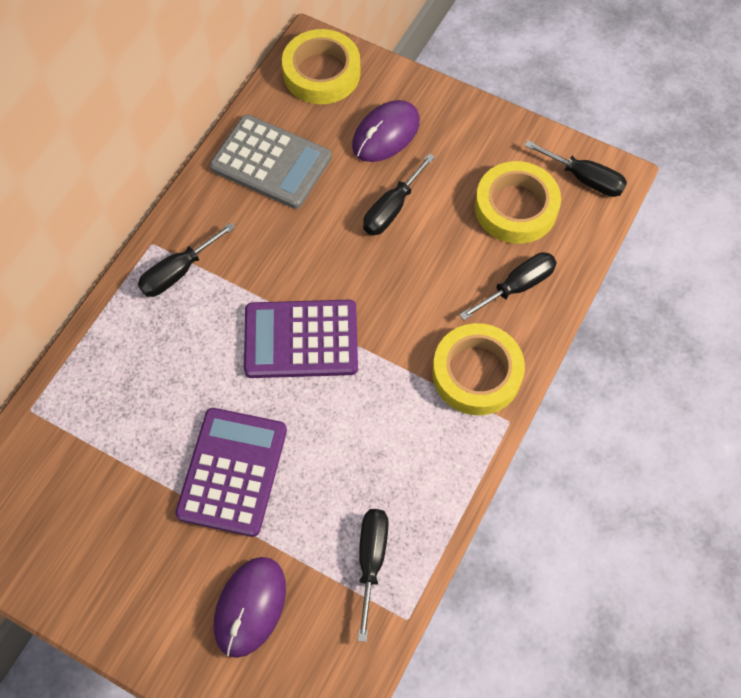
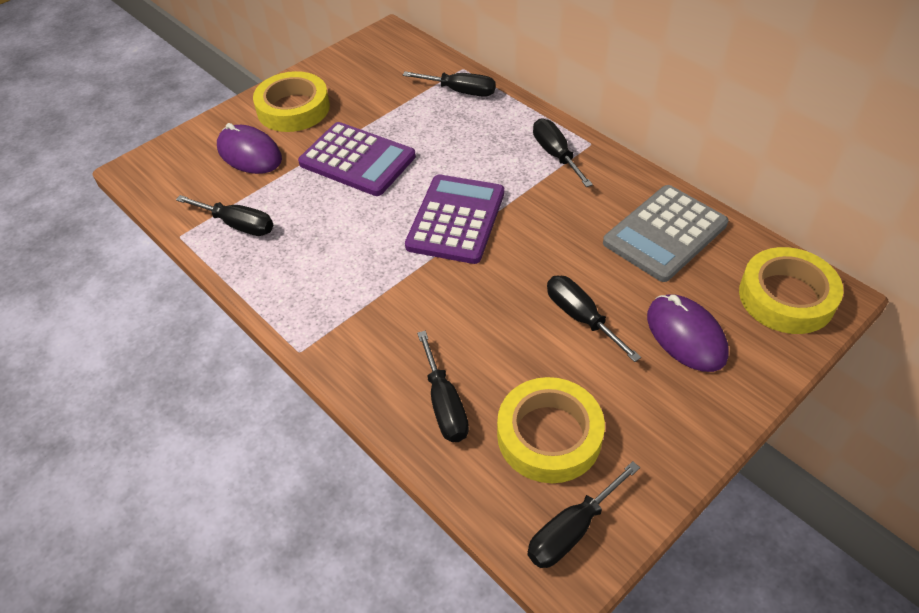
camera: 110 degrees right, 15 degrees down
yellow tape [432,323,525,415] -> yellow tape moved to [253,71,330,132]
none -> black screwdriver [403,71,496,97]

